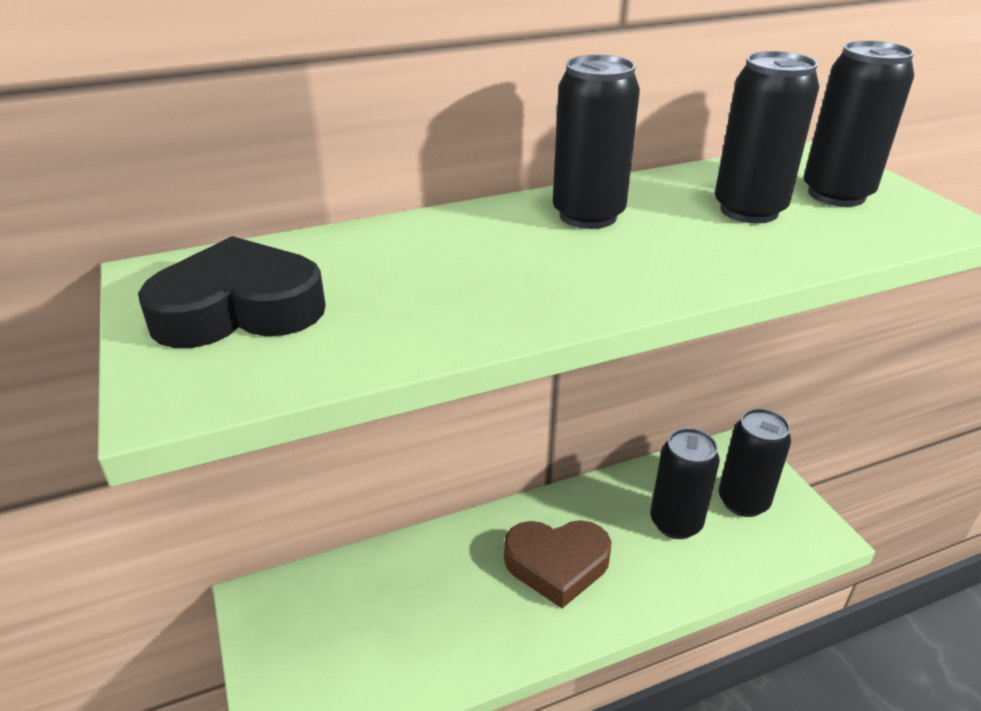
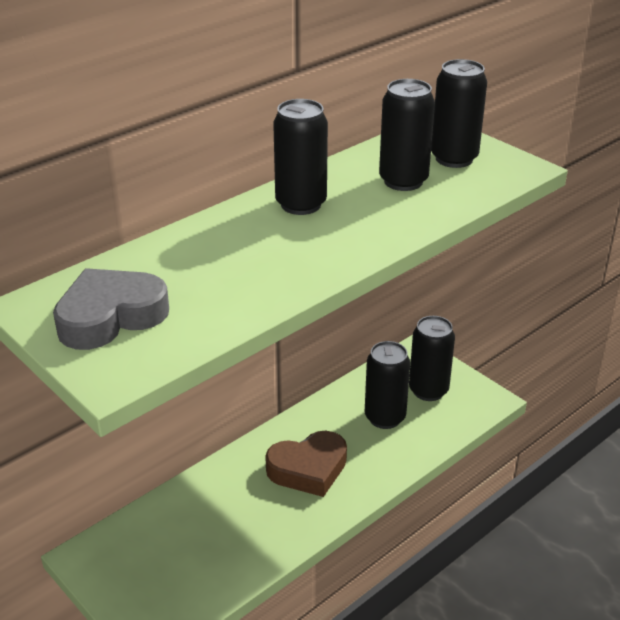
camera: 20 degrees left, 0 degrees up
black heart [138,236,326,348] -> grey heart [53,268,169,350]

